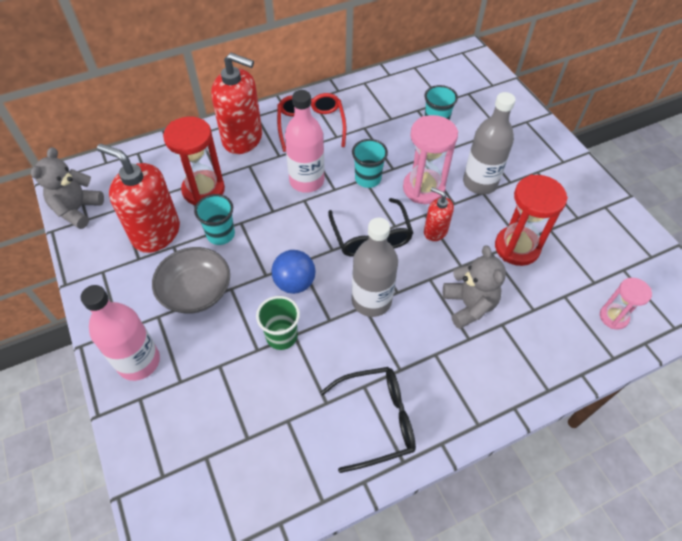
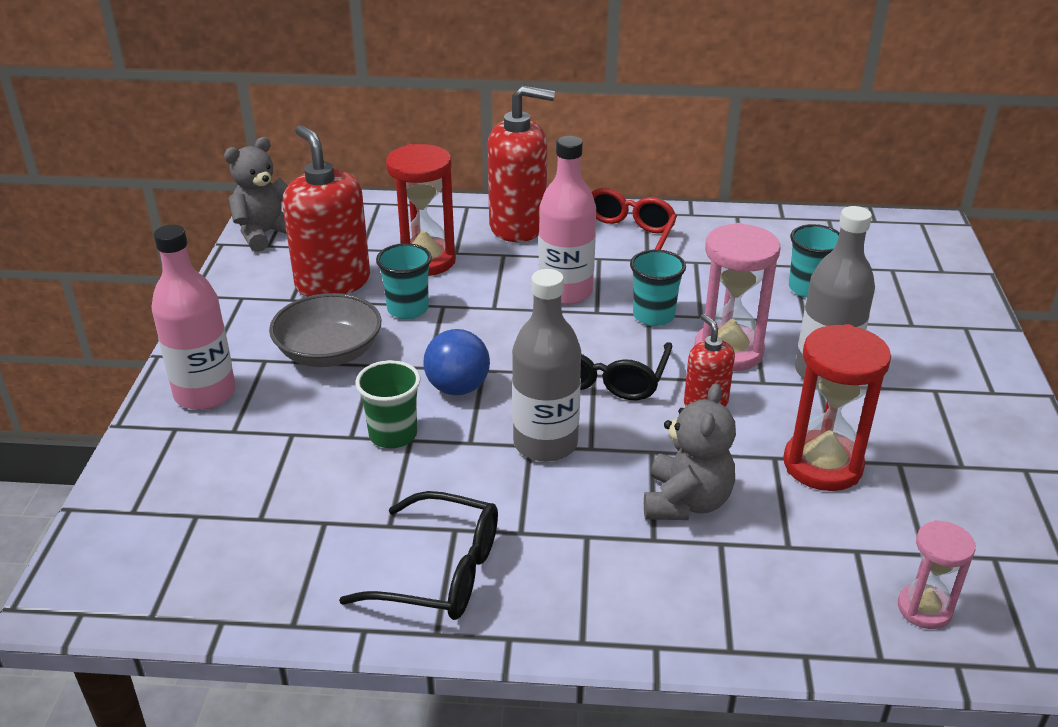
camera: 30 degrees right, 20 degrees down
red soap dispenser [211,53,262,154] -> red soap dispenser turned 45 degrees counterclockwise [487,85,555,242]

